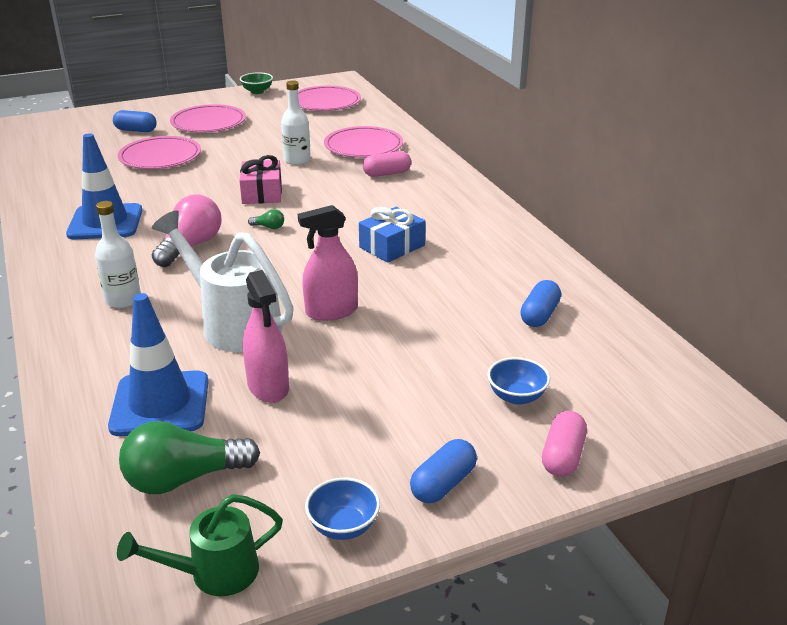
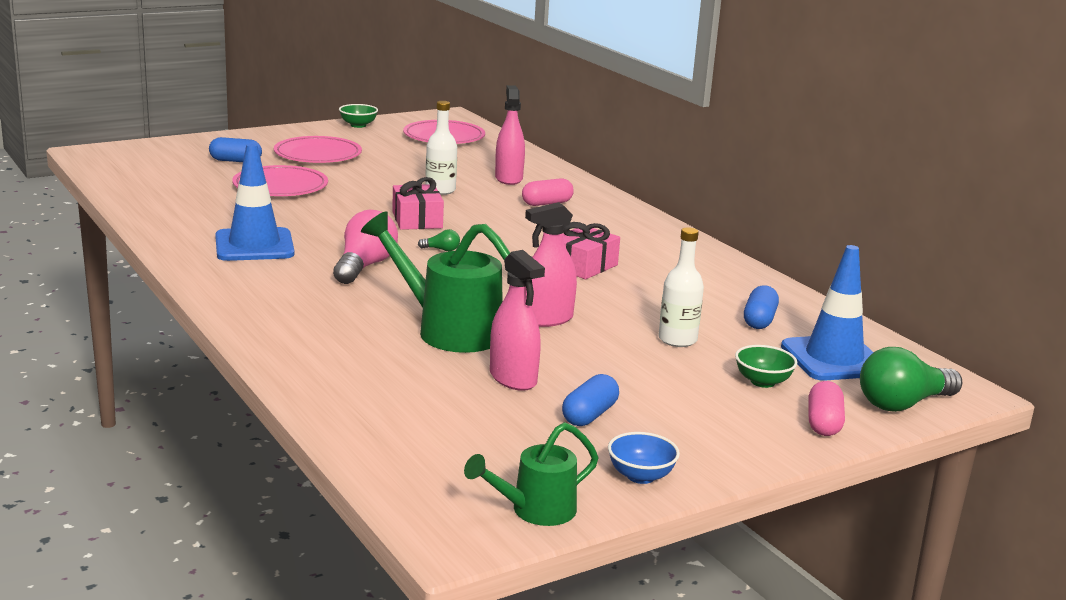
camera: 10 degrees left, 10 degrees down
white bottle [95,201,141,308] -> white bottle moved to [658,227,704,347]
blue traffic cone [108,293,209,436] -> blue traffic cone moved to [781,245,873,381]
green light bulb [119,421,260,494] -> green light bulb moved to [860,347,962,412]
white watering can [152,210,294,352] -> green watering can [361,211,532,353]
pink plate [324,126,403,158] -> pink spray bottle [495,85,525,185]
blue gift [359,207,426,263] -> pink gift [562,222,620,279]
blue capsule [410,439,477,503] -> blue capsule moved to [562,374,619,426]
blue bowl [487,357,550,405] -> green bowl [735,345,797,388]

